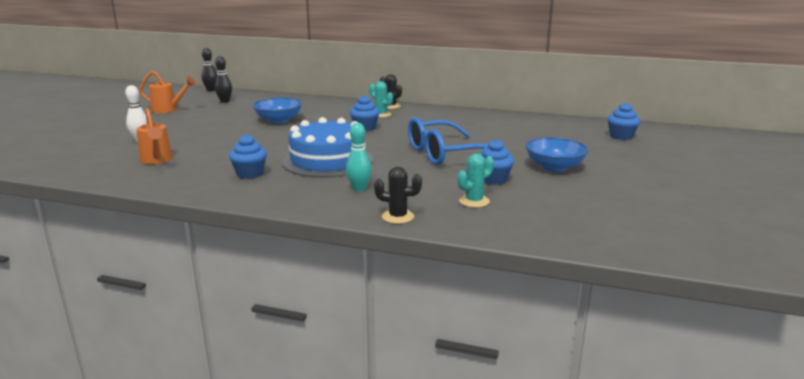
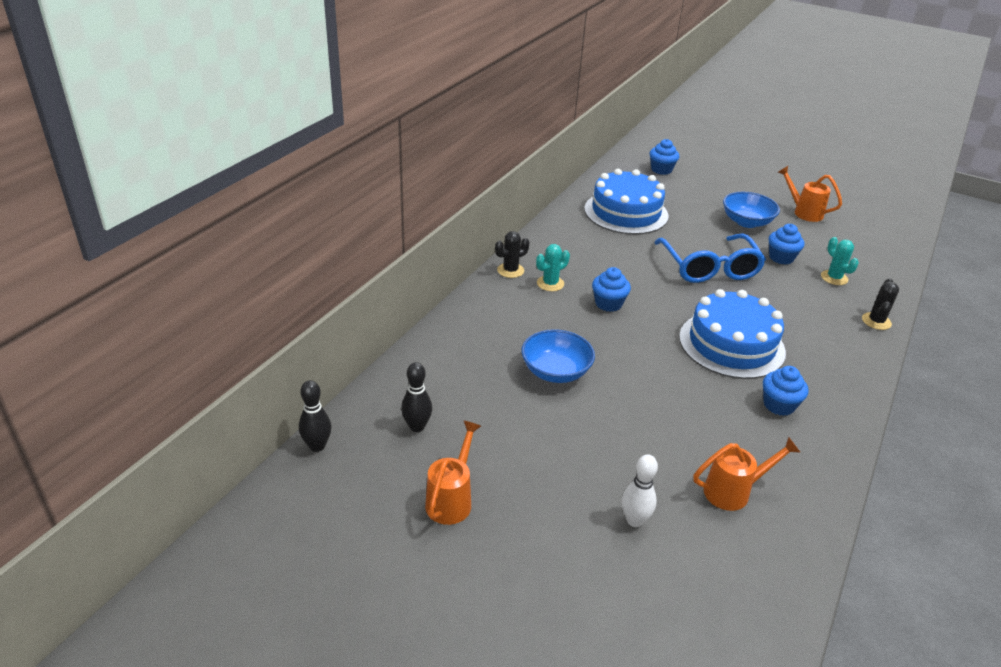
camera: 80 degrees left, 15 degrees up
turquoise bowling pin [346,123,372,192] -> none
none -> blue cake [584,169,669,235]
none -> orange watering can [778,166,842,222]

